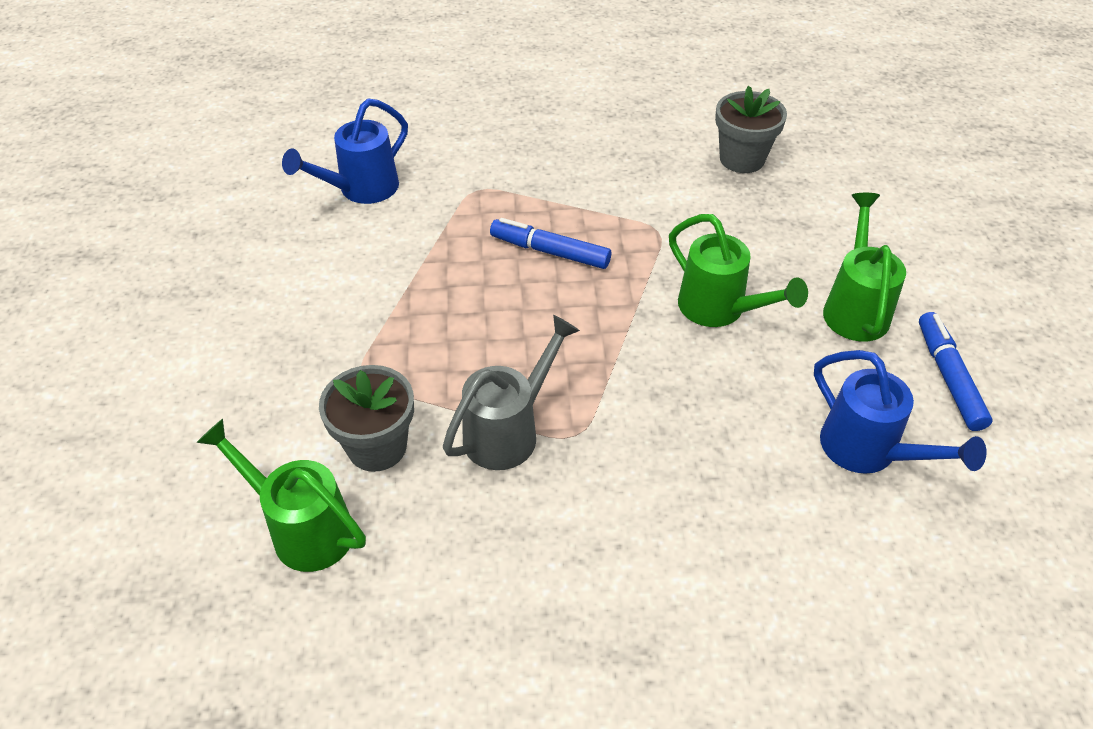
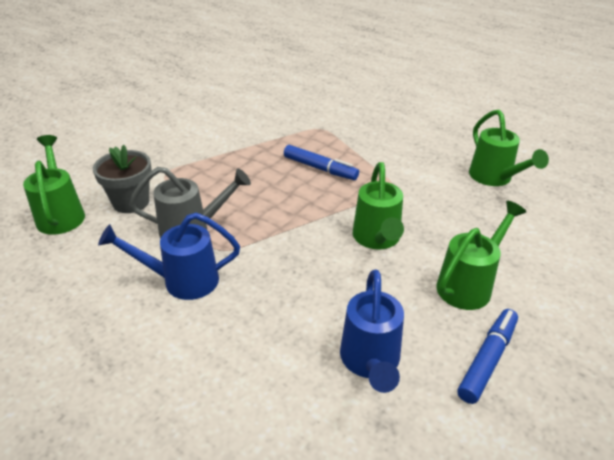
camera: 40 degrees right, 10 degrees down
blue watering can [282,98,408,204] -> blue watering can moved to [98,213,240,300]
blue marker [490,218,611,269] -> blue marker turned 150 degrees clockwise [284,145,359,180]
grey flower pot [715,86,787,173] -> green watering can [469,109,549,186]

